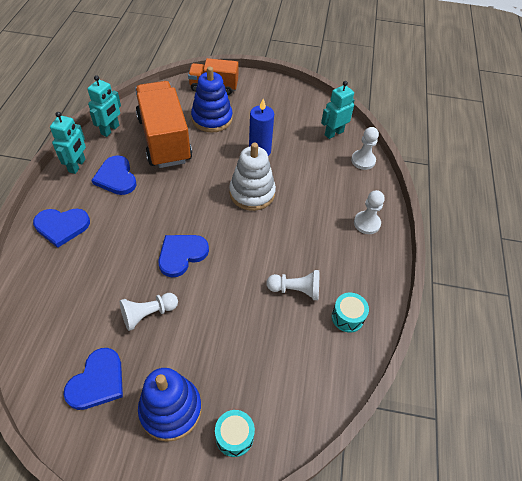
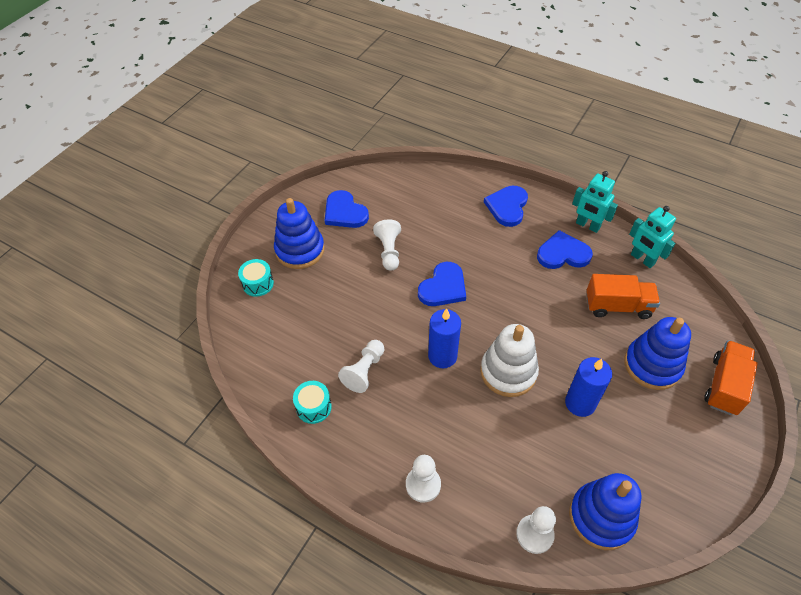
camera: 115 degrees right, 0 degrees up
orange truck [135,81,192,168] -> orange truck [587,274,660,319], size x0.58
blue heart [158,235,209,277] -> blue heart turned 60 degrees clockwise [418,262,466,306]
turquoise robot [321,81,354,139] -> blue stacking toy [569,473,642,550]
none -> blue candle [428,308,461,368]

